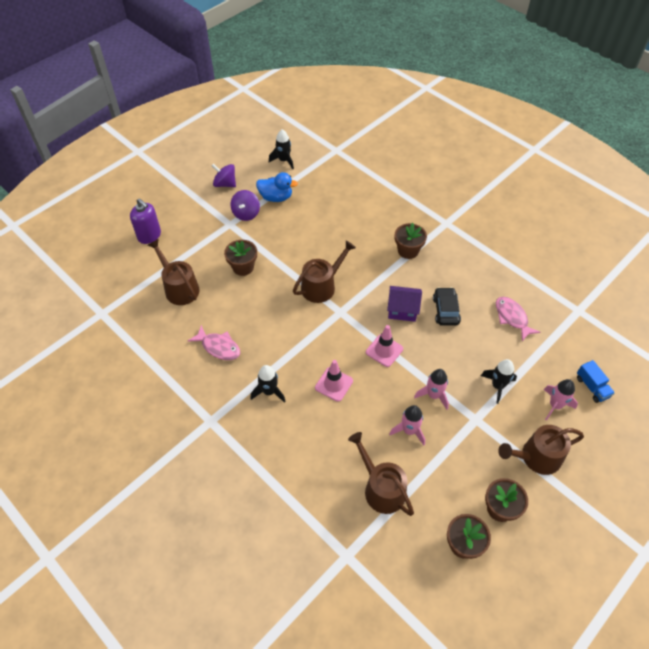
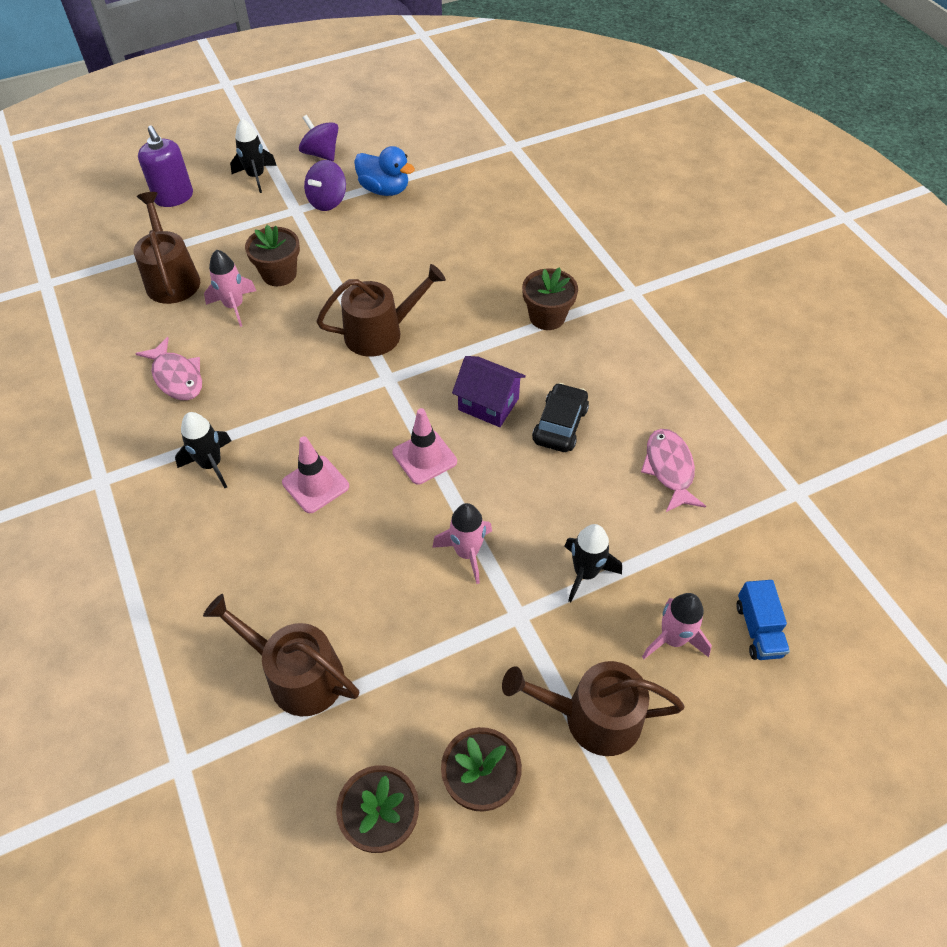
camera: 20 degrees right, 0 degrees up
black rocket [269,130,294,169] -> black rocket moved to [230,119,277,193]
brown watering can [348,432,414,516] -> brown watering can turned 45 degrees counterclockwise [203,594,359,716]
pink rocket [389,405,425,445] -> pink rocket moved to [204,249,256,327]

